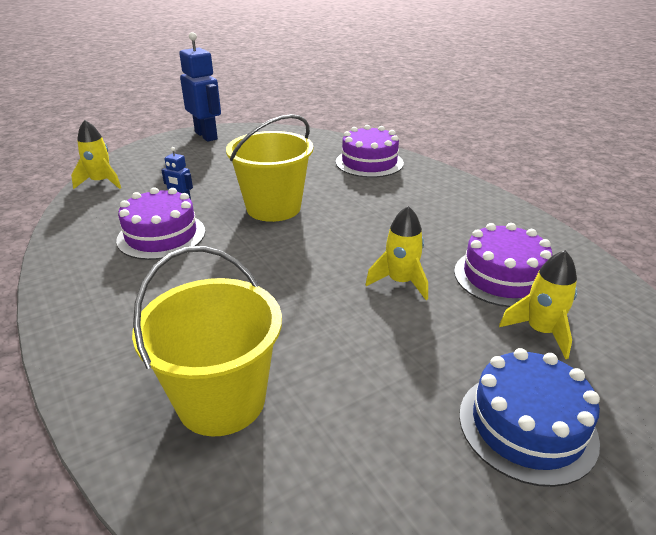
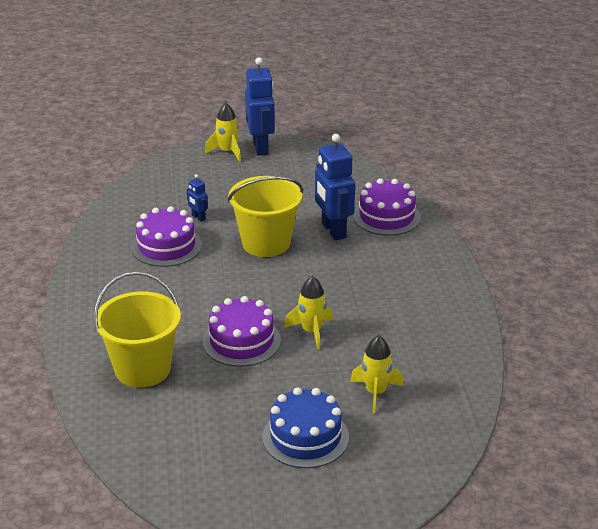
camera: 25 degrees right, 0 degrees up
yellow rocket [71,120,121,189] -> yellow rocket moved to [205,103,241,162]
purple cake [454,223,553,307] -> purple cake moved to [203,296,281,367]
none -> blue robot [315,134,355,240]

